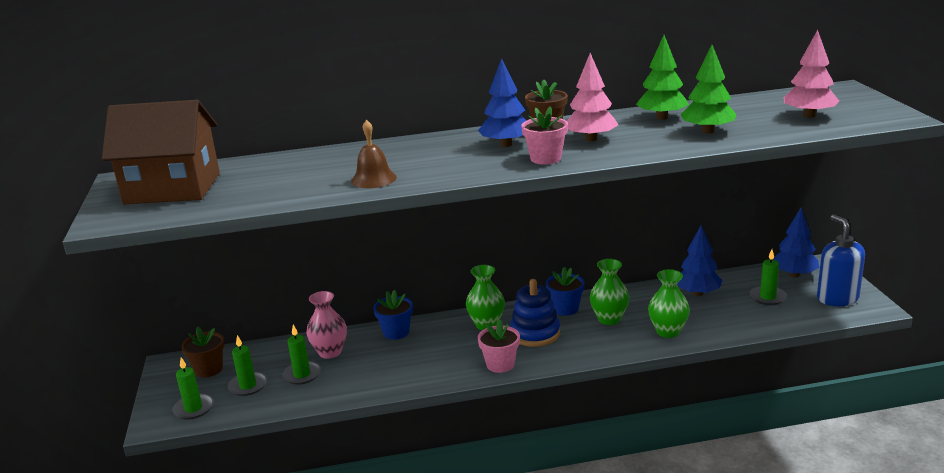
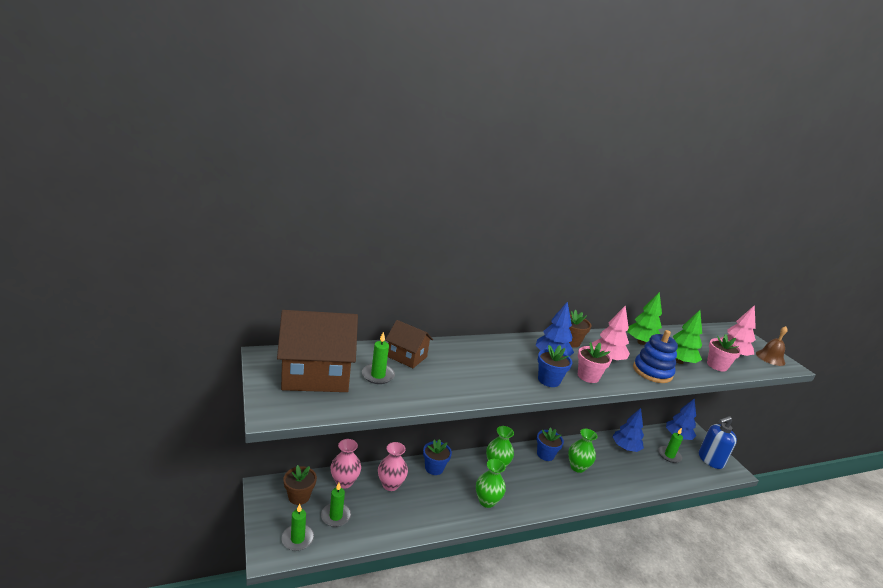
camera: 15 degrees left, 0 degrees up
green candle [282,325,321,385] -> green candle moved to [362,332,395,384]
brown bell [351,120,397,188] -> brown bell moved to [756,326,788,366]
pink flower pot [477,319,520,373] -> pink flower pot moved to [707,334,742,372]
blue stacking toy [510,279,560,347] -> blue stacking toy moved to [633,330,678,383]
green vase [648,269,690,338] -> green vase moved to [476,459,506,508]
blue soap dispenser [817,214,865,306] -> blue soap dispenser turned 90 degrees counterclockwise [699,416,737,469]
none -> pink vase [330,439,361,489]
none -> brown house [385,320,433,368]
none -> blue flower pot [538,345,572,387]

